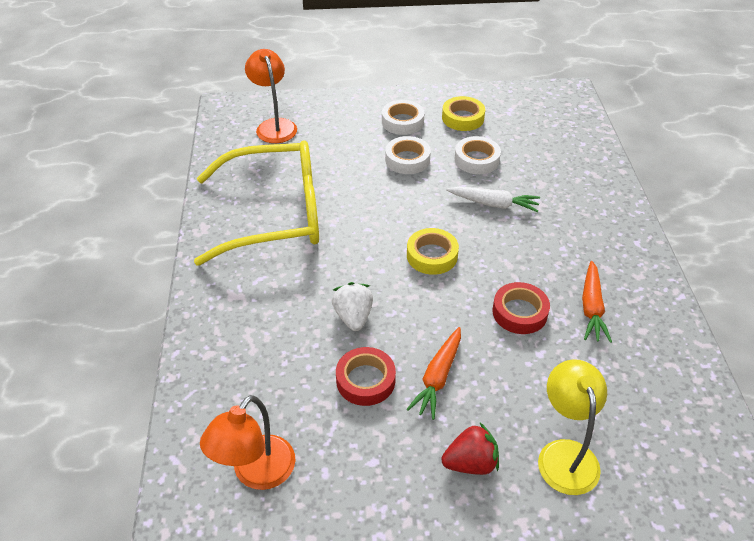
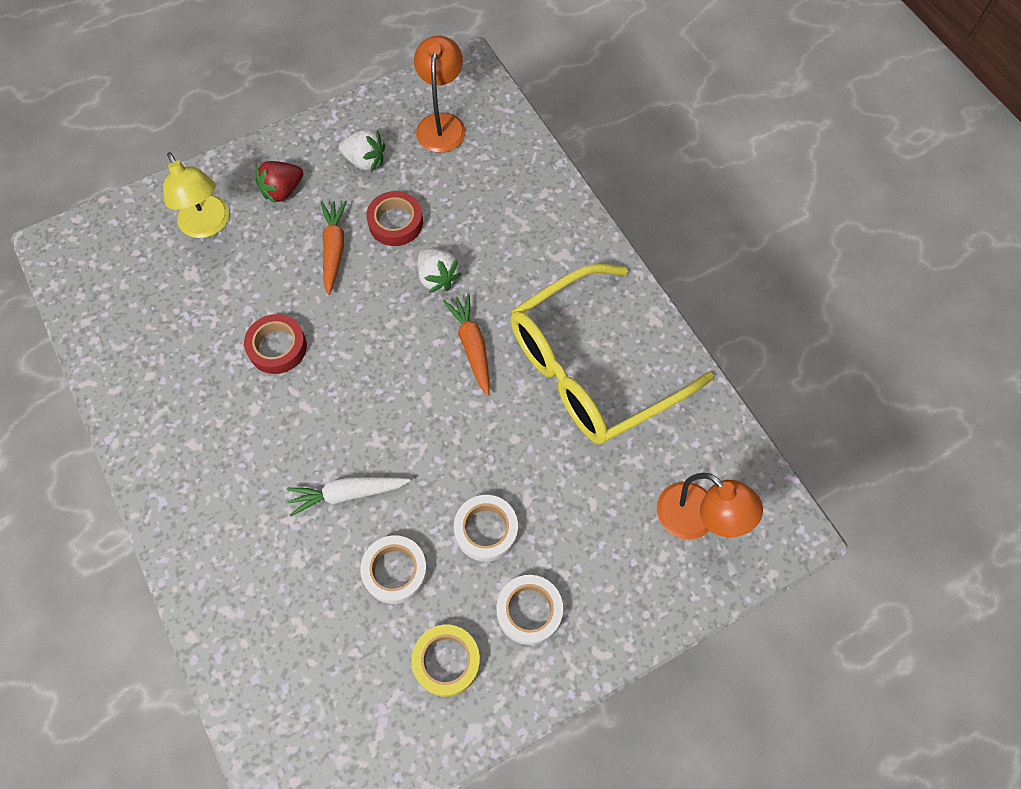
camera: 155 degrees right, 20 degrees up
yellow tape [407,228,459,275] -> none
orange carrot [582,261,612,343] -> orange carrot moved to [443,293,489,396]
none -> white strawberry [339,129,385,172]

